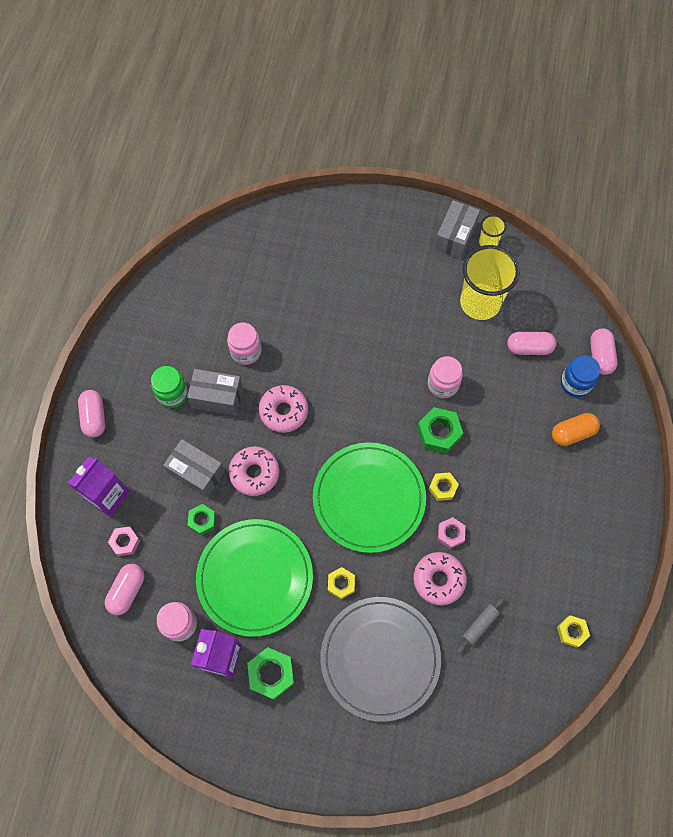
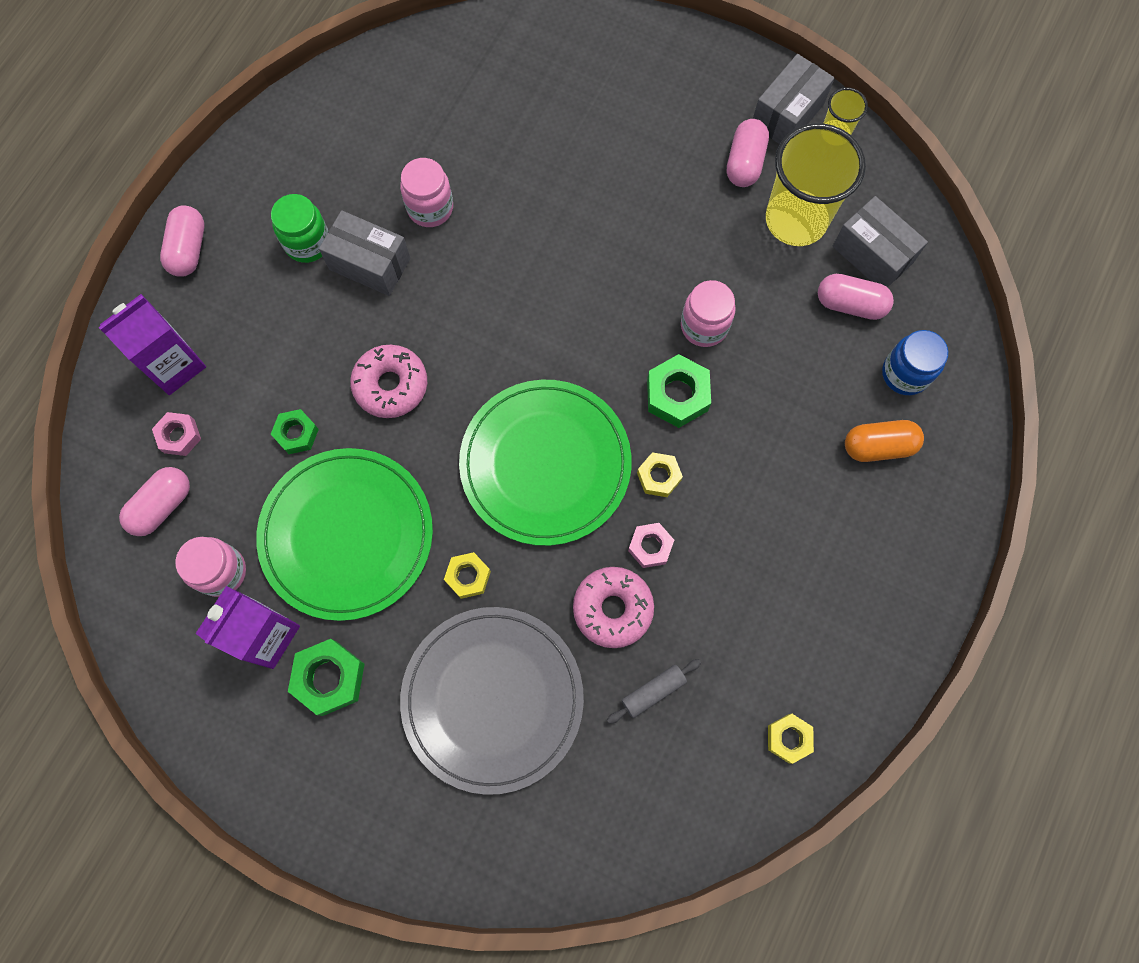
camera: 15 degrees right, 5 degrees up
grey box [163,439,225,498] -> grey box moved to [833,196,928,288]
pink donut [259,385,308,433] -> none
pink capsule [590,328,618,375] -> pink capsule moved to [727,119,769,187]

